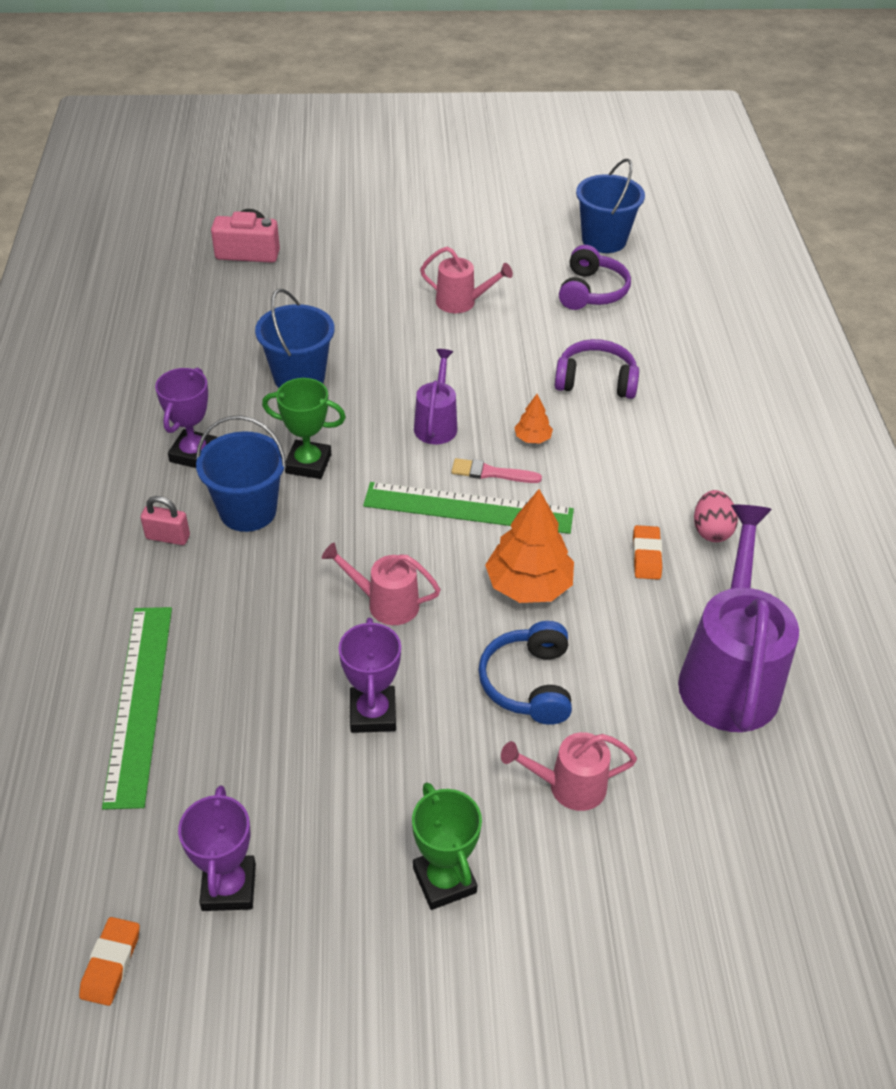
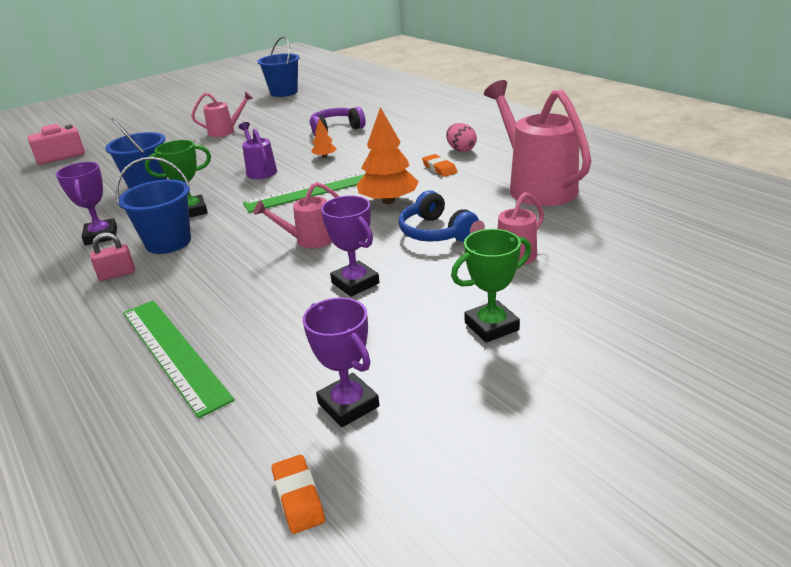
camera: 30 degrees left, 15 degrees down
green trophy [412,782,482,910] -> green trophy turned 60 degrees counterclockwise [451,229,531,343]
pink brush [451,458,542,483] -> none
purple headphones [559,245,631,310] -> none
purple watering can [678,505,799,732] -> pink watering can [484,80,591,206]

